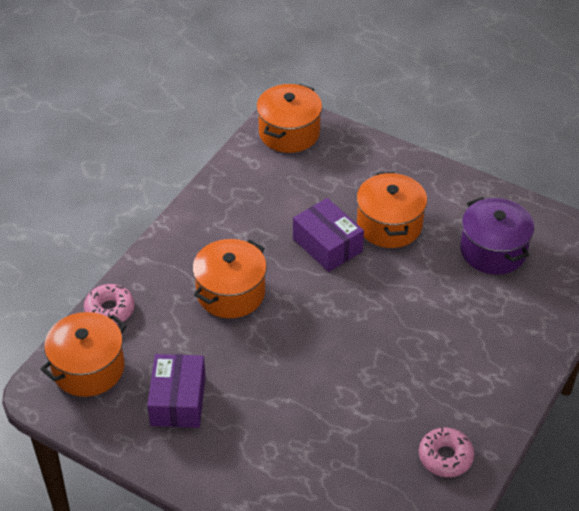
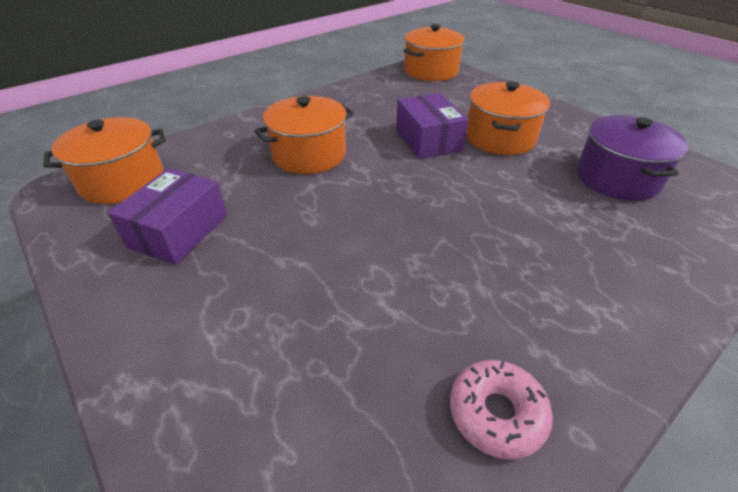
camera: 20 degrees right, 5 degrees down
pink donut [84,284,134,324] -> none

